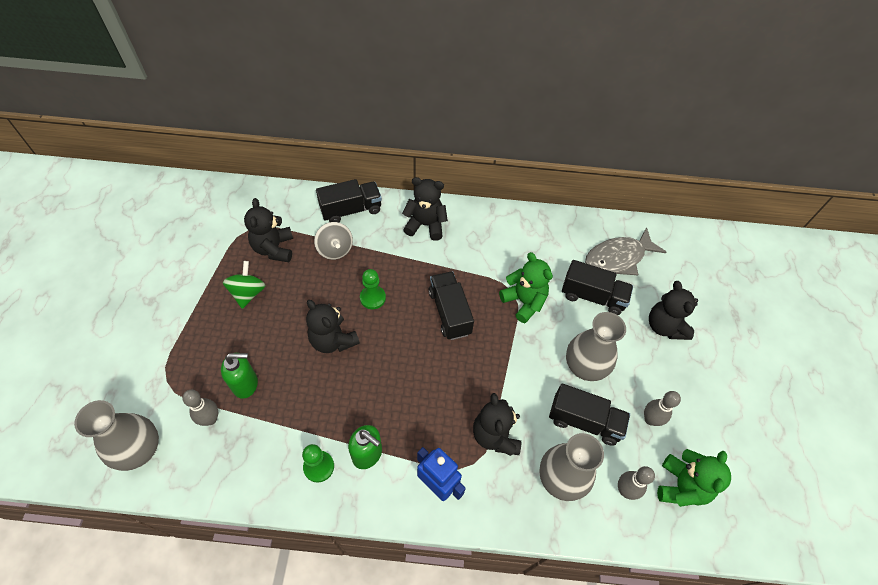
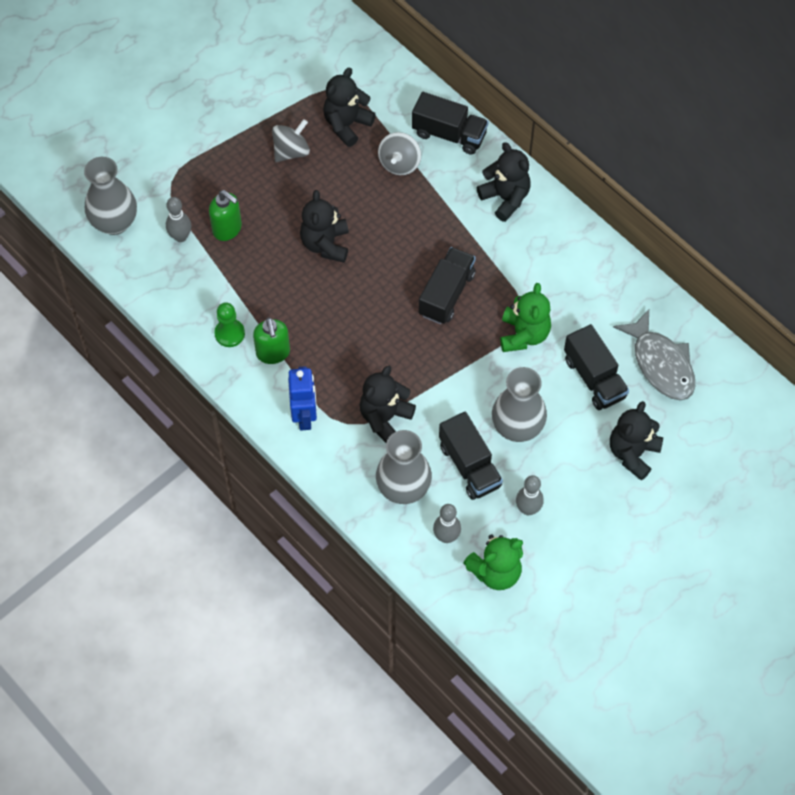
camera: 45 degrees right, 5 degrees up
green spinning top [223,261,265,309] -> grey spinning top [272,119,310,162]
green pawn [360,269,386,309] -> none
grey fish [585,227,666,275] -> grey fish turned 135 degrees counterclockwise [613,309,695,400]

